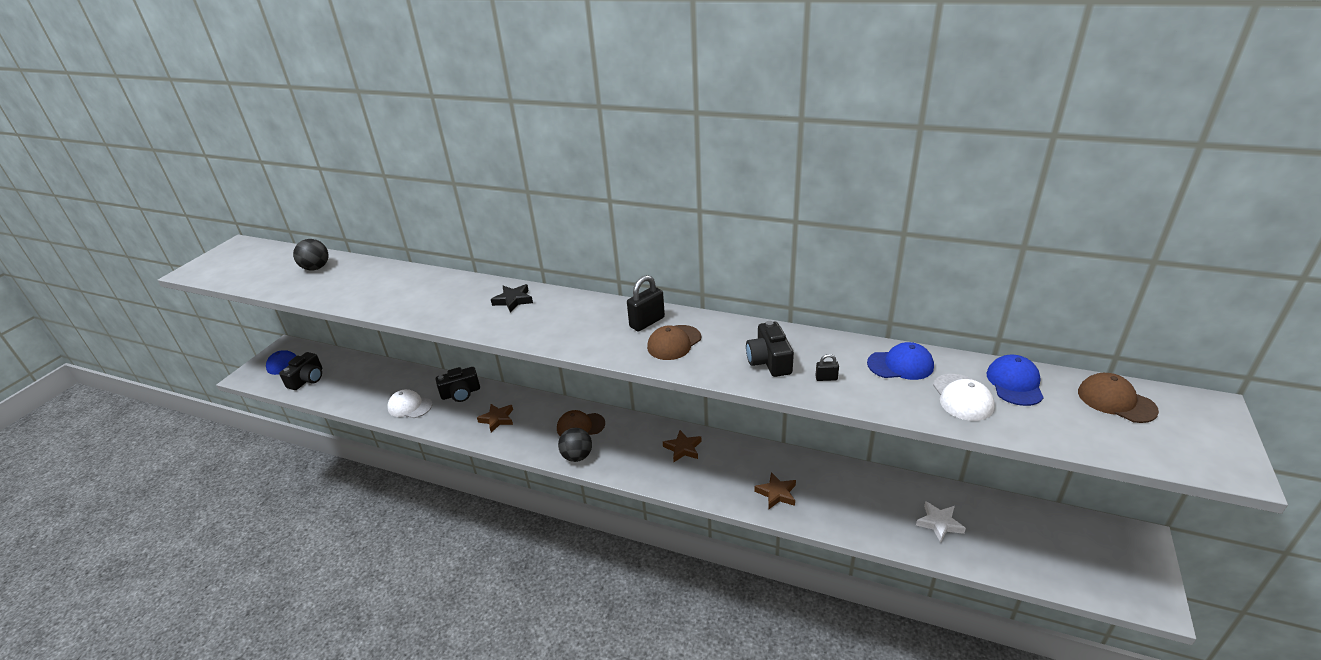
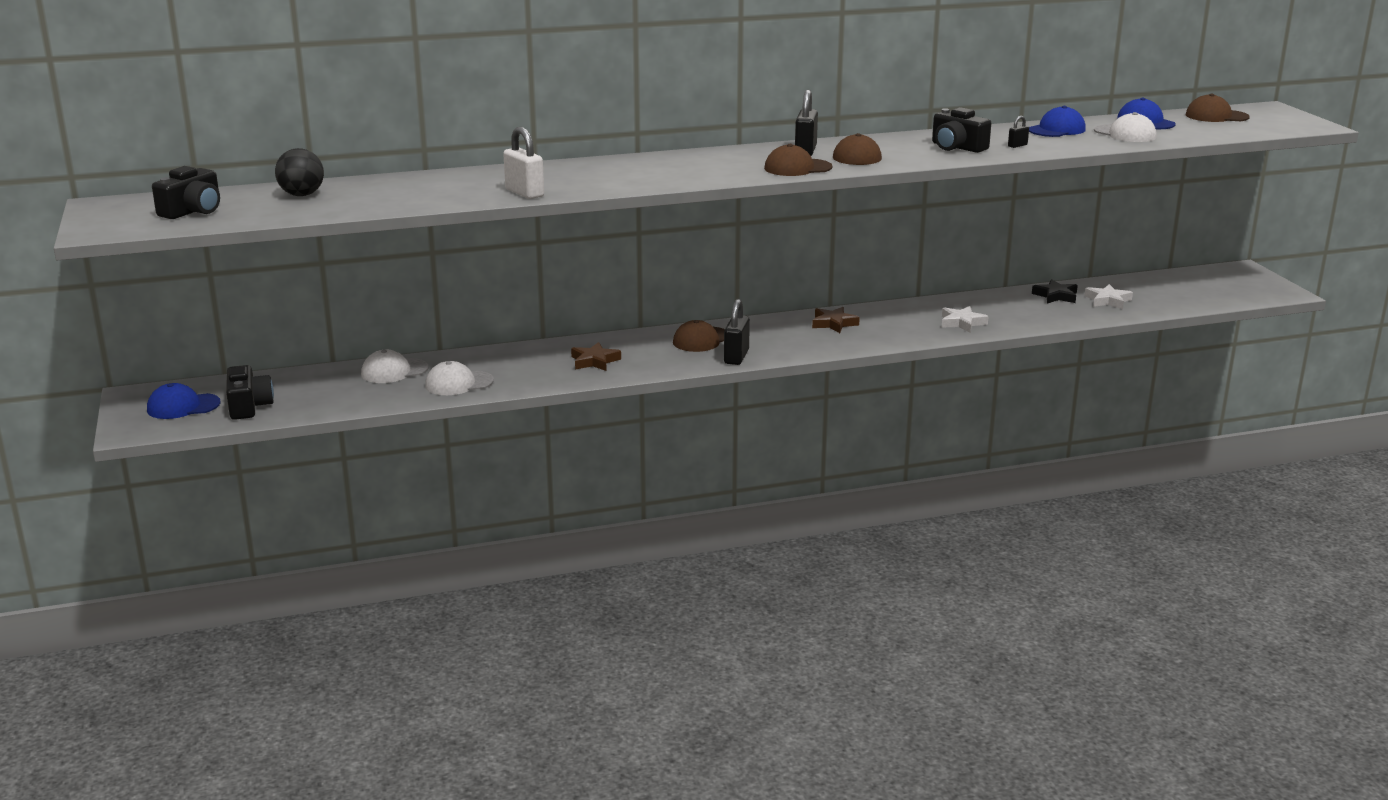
camera: 40 degrees left, 10 degrees down
black camera [436,367,480,402] -> black camera moved to [152,166,220,219]
black star [491,284,533,313] -> black star moved to [1032,279,1078,304]
black ball [558,428,592,462] -> black padlock [724,299,750,365]
brown star [754,472,796,509] -> white star [942,306,989,332]
none -> white cap [361,350,429,383]
none -> white padlock [503,127,544,199]
none -> brown cap [764,144,832,176]

